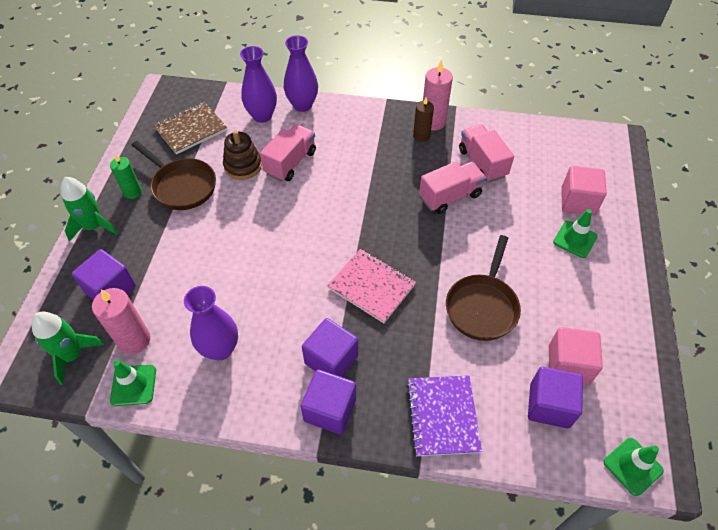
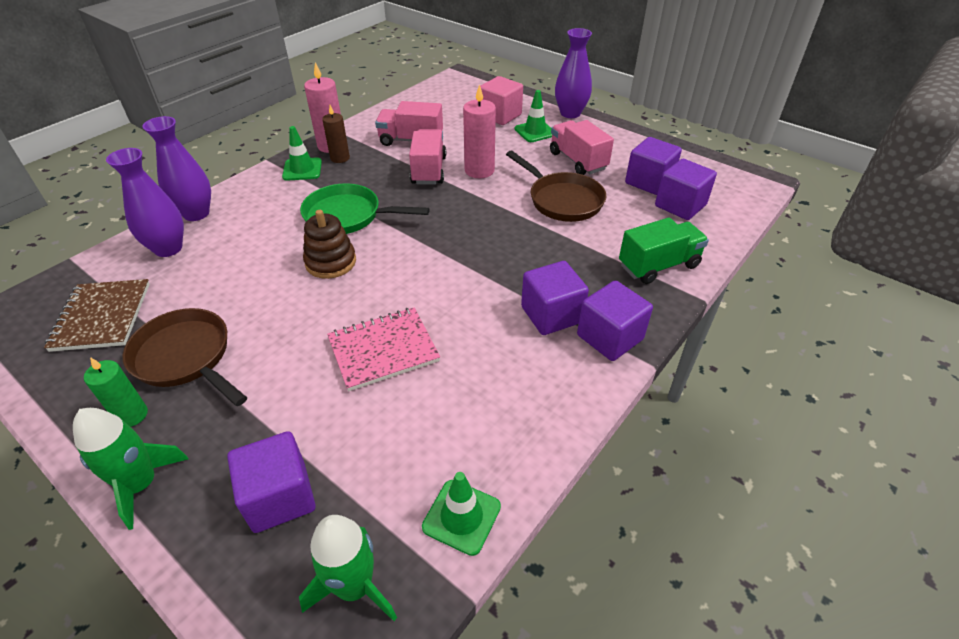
camera: 60 degrees left, 10 degrees down
pink candle [92,288,150,354] -> pink candle moved to [463,84,496,178]
brown pan [132,141,216,210] -> brown pan turned 120 degrees counterclockwise [123,308,247,406]
purple vase [184,286,238,361] -> purple vase moved to [555,28,592,118]
brown stacking toy [223,131,262,180] -> brown stacking toy moved to [303,210,356,279]
pink truck [260,124,316,181] -> pink truck moved to [550,120,614,175]
pink notebook [327,249,416,323] -> pink notebook moved to [327,307,440,391]
purple notebook [406,375,482,456] -> green truck [619,218,709,284]
pink cube [549,327,603,385] -> purple cube [625,137,682,195]
green traffic cone [604,438,664,496] -> green traffic cone moved to [282,126,322,181]
none -> green pan [300,183,430,234]

